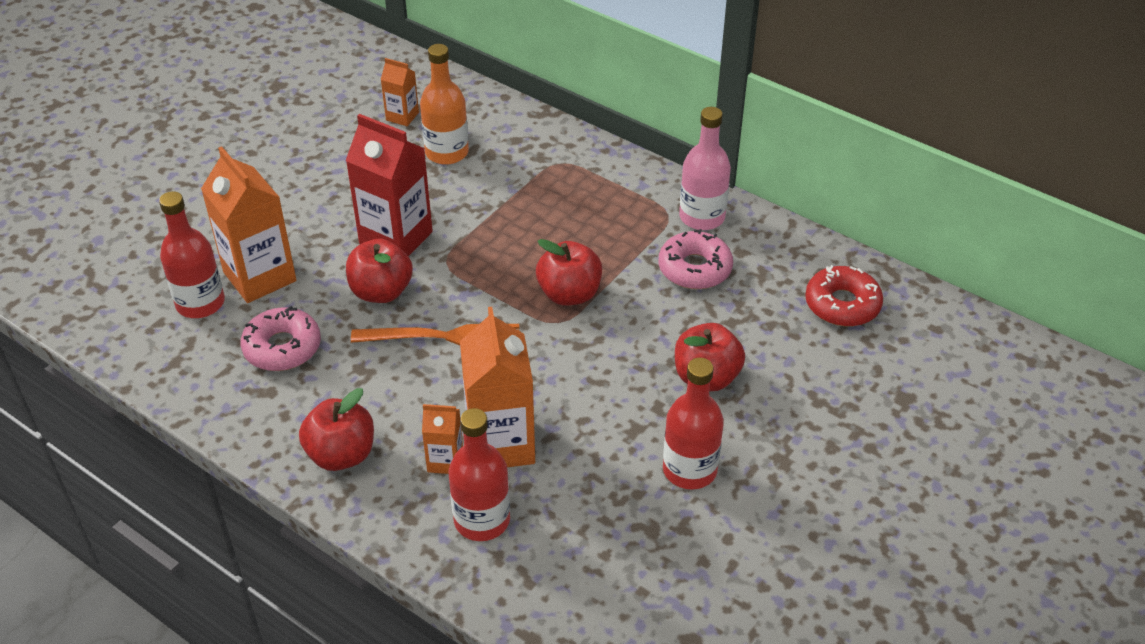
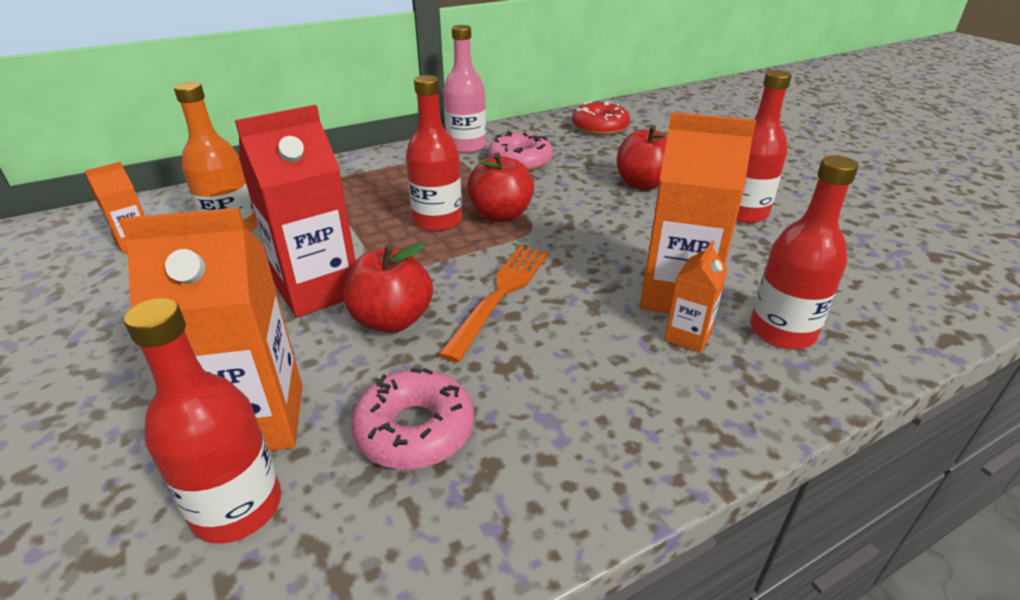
camera: 65 degrees left, 10 degrees down
red apple [299,388,374,471] -> none
none -> red bottle [406,75,462,231]

